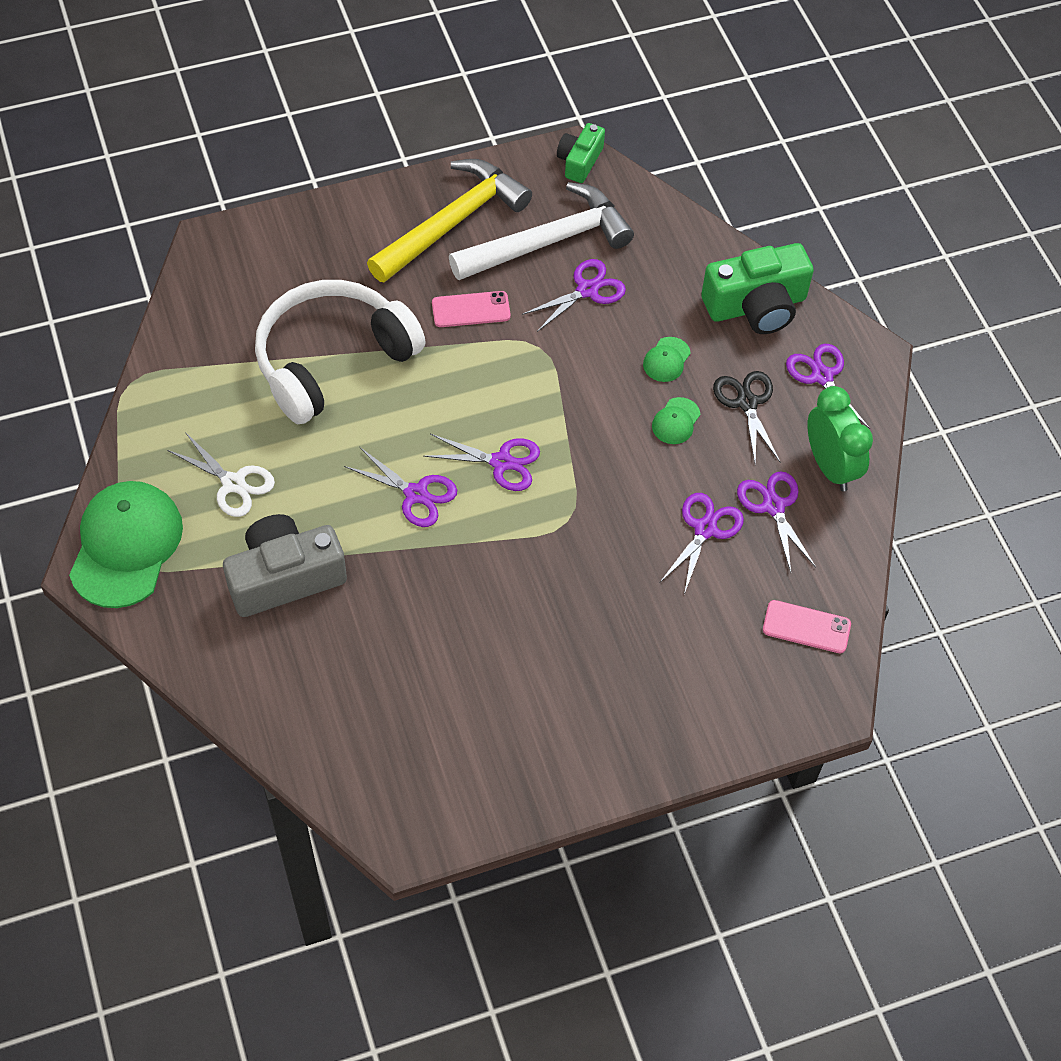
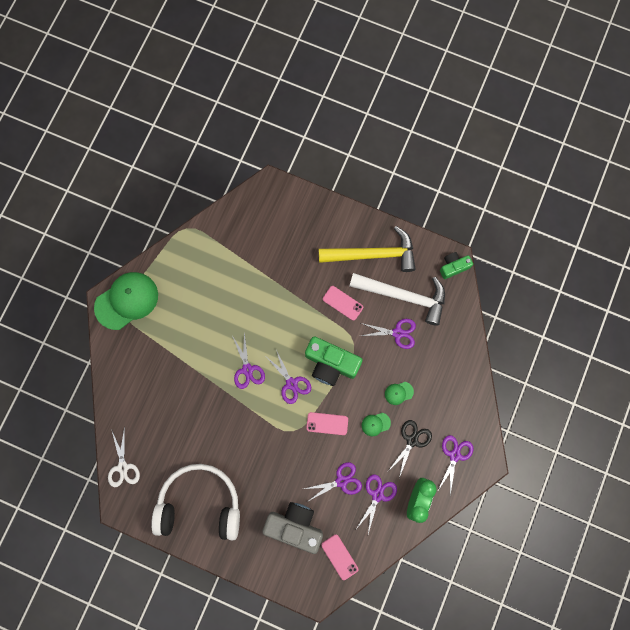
camera: 45 degrees right, 20 degrees up
white scissors [167,432,275,517] -> white scissors moved to [108,427,140,487]
grey camera [223,514,347,617] -> grey camera moved to [262,502,323,554]
white headphones [255,280,426,424] -> white headphones moved to [151,464,240,540]
green camera [701,243,814,334] -> green camera moved to [305,337,363,386]
none -> pink phone [306,412,348,435]

